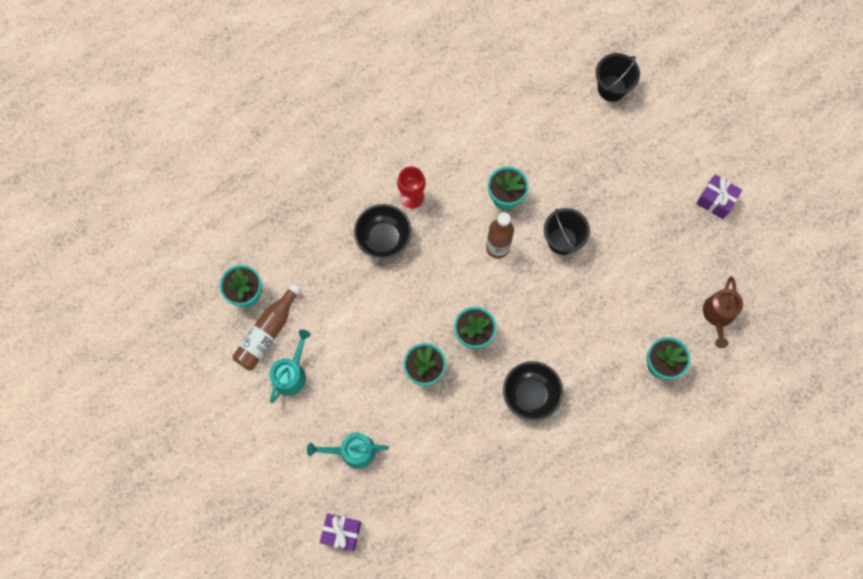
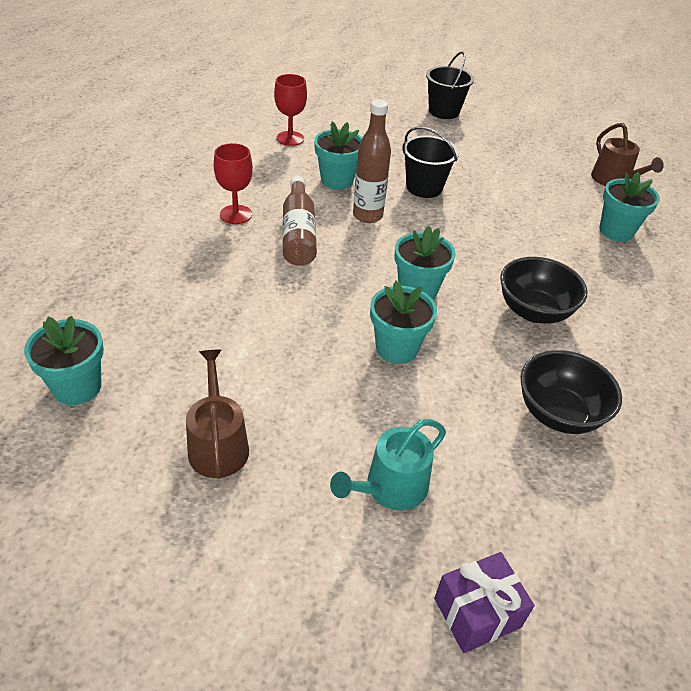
camera: 40 degrees left, 30 degrees down
brown bottle [232,284,301,371] -> brown bottle moved to [283,176,317,266]
turquoise watering can [269,330,311,403] -> brown watering can [186,350,249,479]
black bowl [354,204,412,259] -> black bowl moved to [520,350,622,434]
black bucket [596,53,640,102] -> black bucket moved to [426,51,474,119]
purple gift [696,174,742,219] -> none
none -> red goblet [274,74,307,146]

